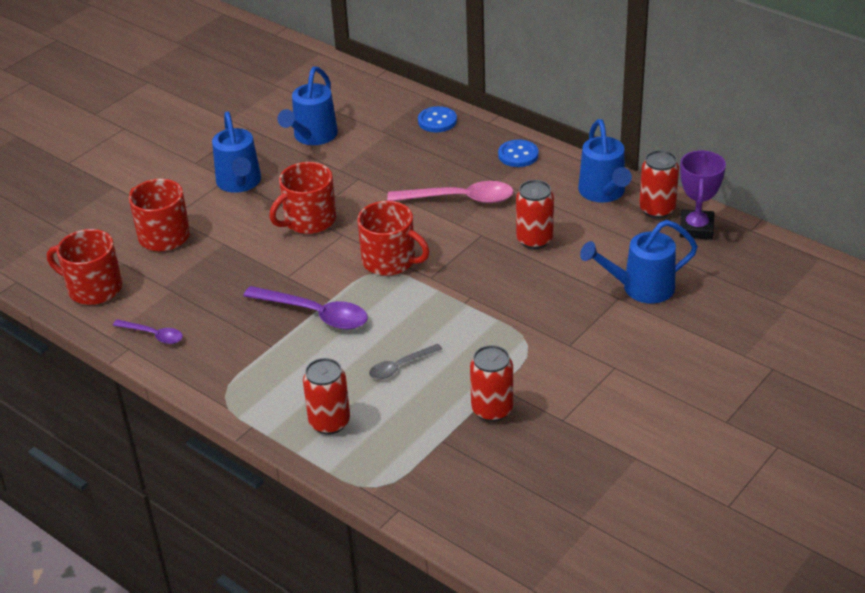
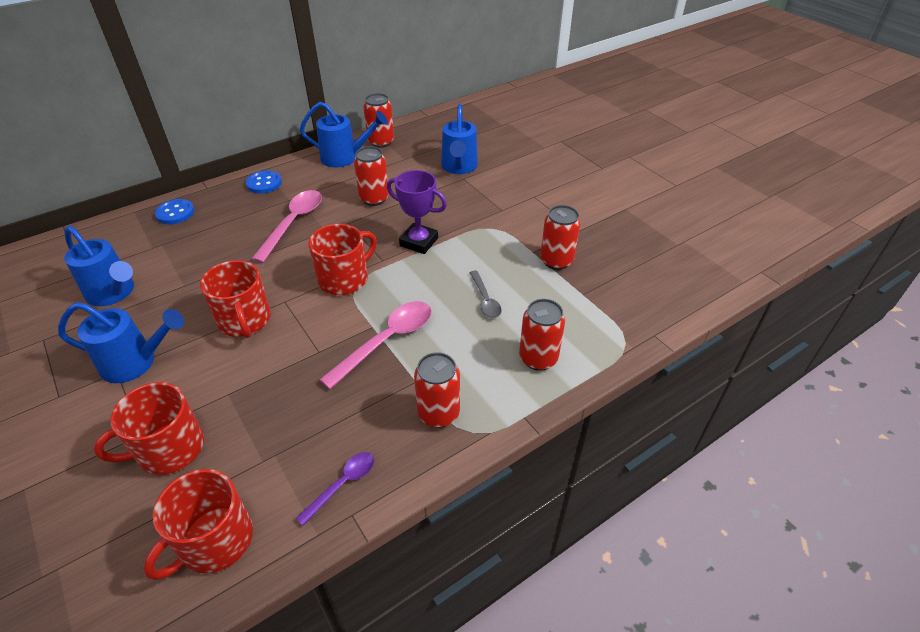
camera: 75 degrees left, 5 degrees up
purple spoon [243,286,368,330] -> pink spoon [319,301,432,389]
purple trophy [680,150,726,240] -> purple trophy moved to [387,170,447,254]
none -> red can [414,352,460,428]

